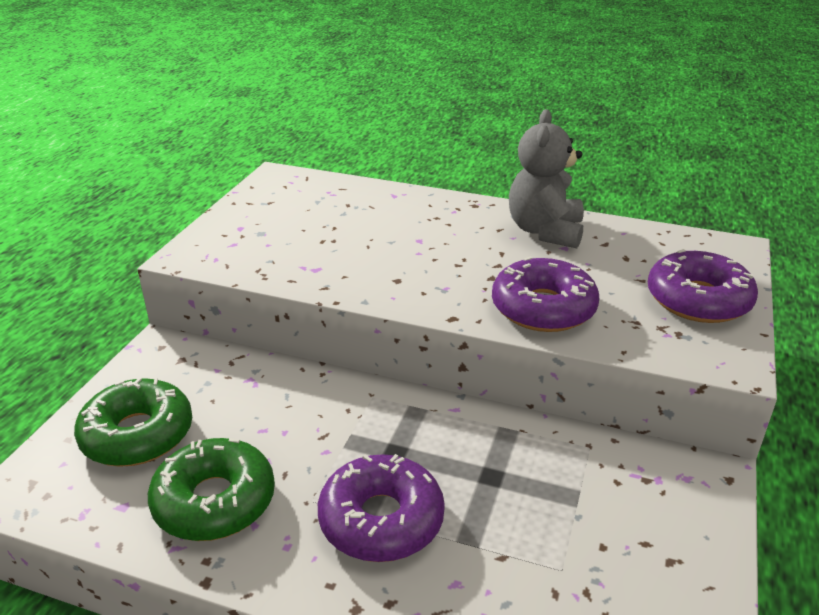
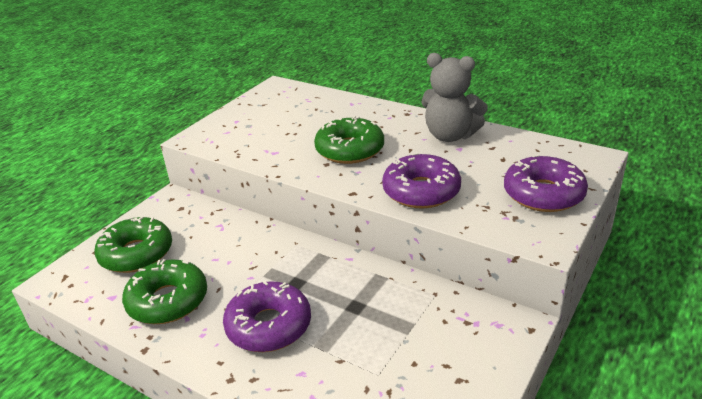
camera: 15 degrees right, 0 degrees up
grey teddy bear [509,109,584,248] -> grey teddy bear turned 90 degrees counterclockwise [421,53,488,142]
none -> green donut [314,116,384,164]

